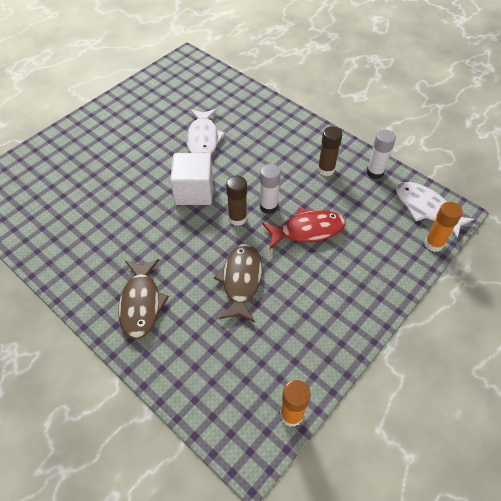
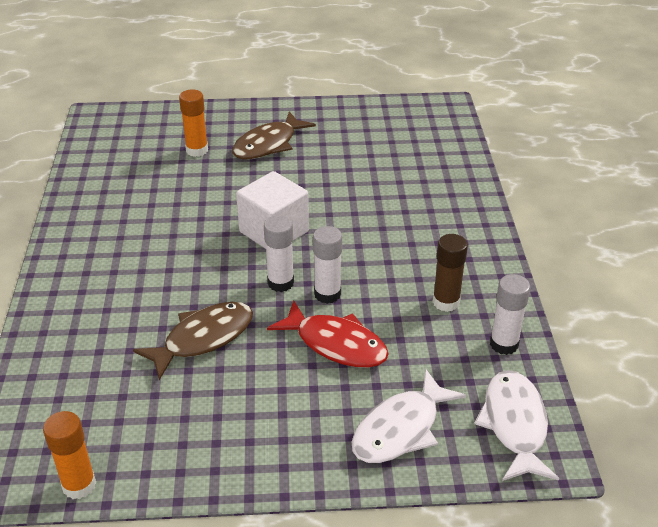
camera: 45 degrees right, 15 degrees down
brown fish [118,259,169,339] -> brown fish moved to [232,112,316,159]
white fish [186,109,226,154] -> white fish moved to [352,369,466,463]
brown glue stick [226,176,247,226] -> white glue stick [264,215,294,292]
orange glue stick [424,202,463,252] -> orange glue stick moved to [179,89,208,157]

